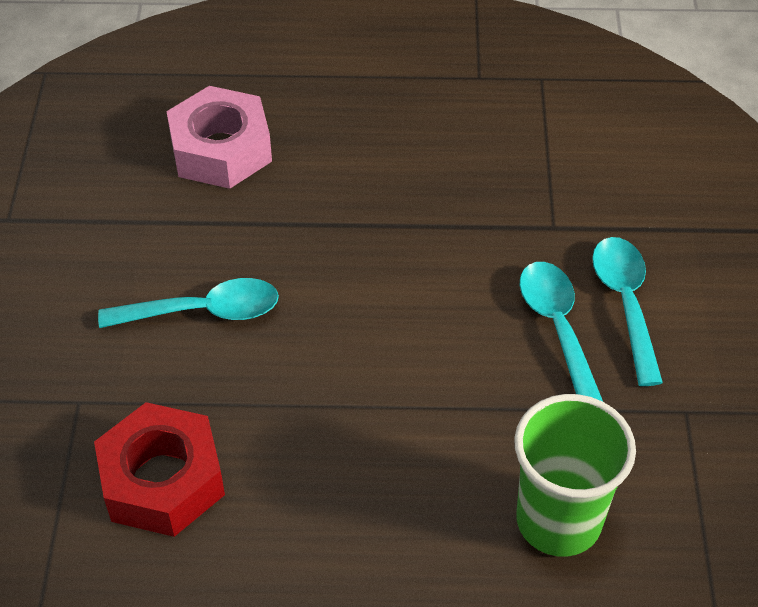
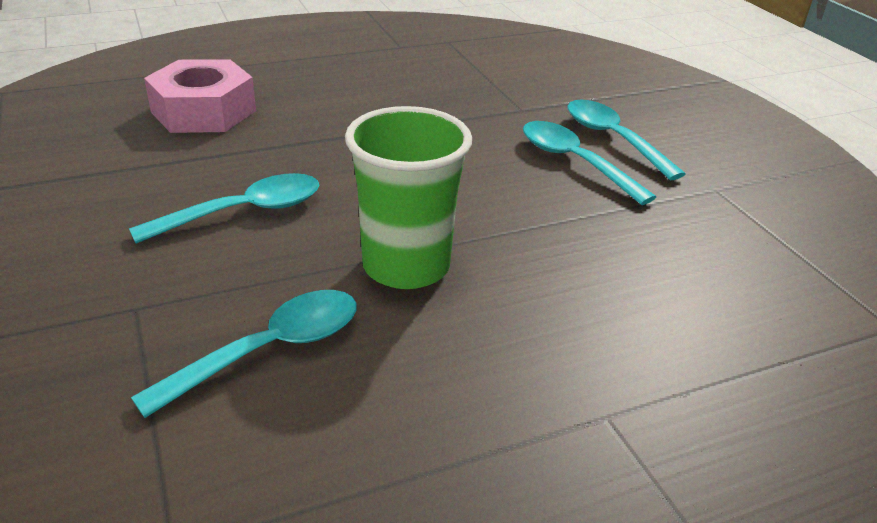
camera: 25 degrees left, 15 degrees down
red nut [94,402,225,537] -> turquoise spoon [131,290,357,418]
green cup [514,394,636,557] -> green cup moved to [345,106,472,289]

